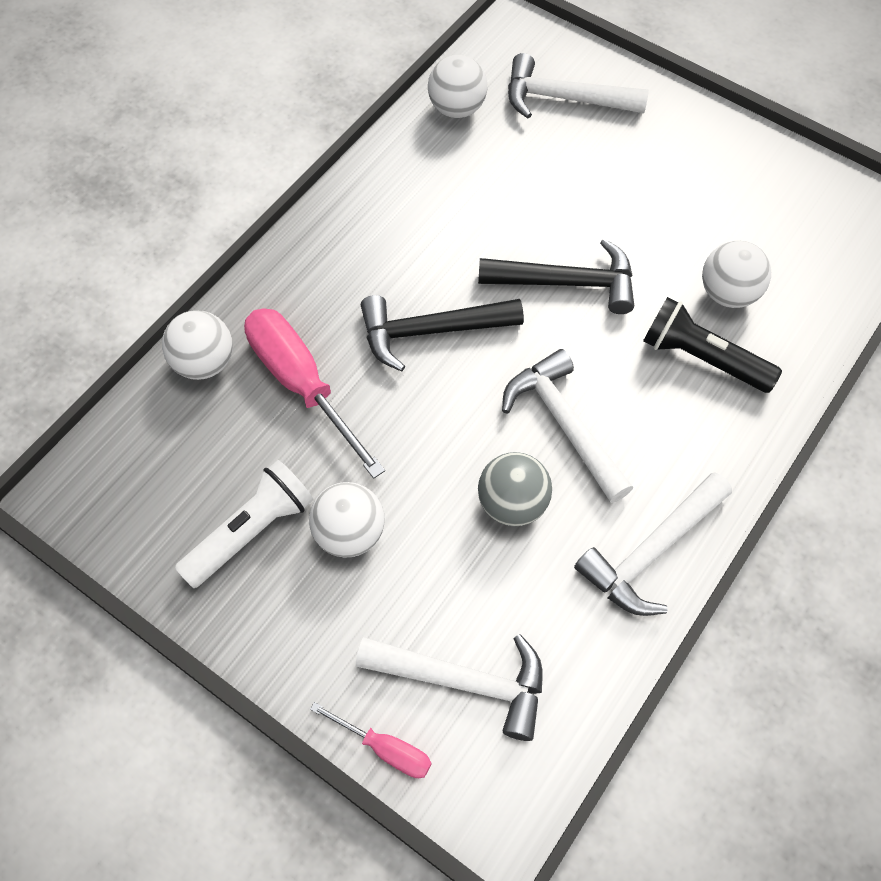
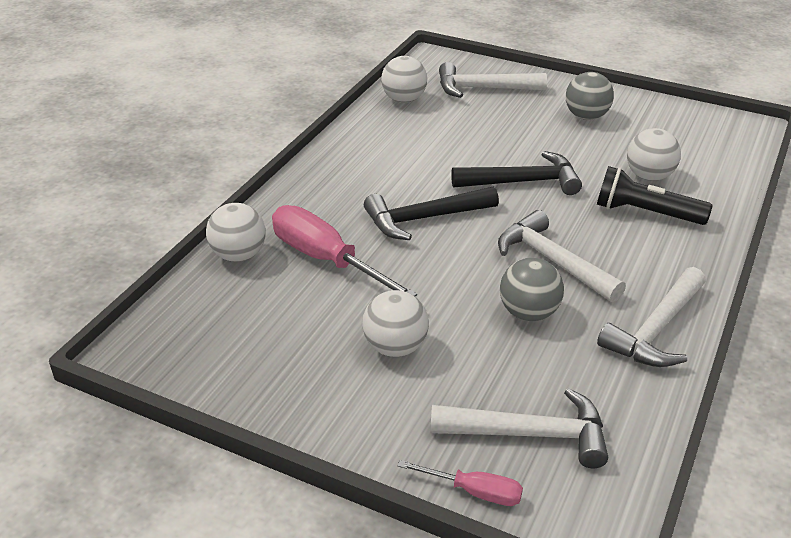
camera: 10 degrees left, 25 degrees down
white flashlight [175,460,314,588] -> none
none -> grey ball [566,72,614,120]

